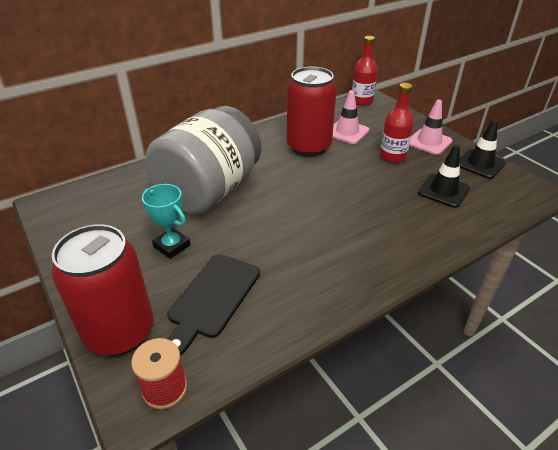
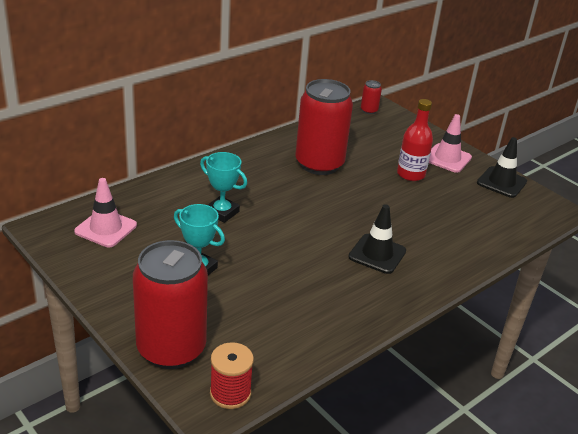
camera: 10 degrees left, 5 degrees down
grey jar [145,106,261,215] -> turquoise trophy [200,152,247,223]
black cutting board [167,254,260,356] -> none
pink traffic cone [333,90,369,144] -> pink traffic cone moved to [74,178,137,248]
red bottle [352,36,378,106] -> red can [361,80,382,114]
black traffic cone [418,145,470,208] -> black traffic cone moved to [348,204,406,274]

